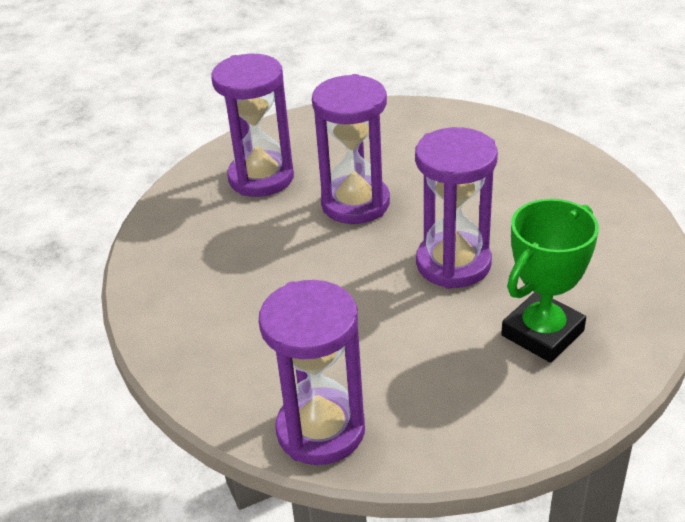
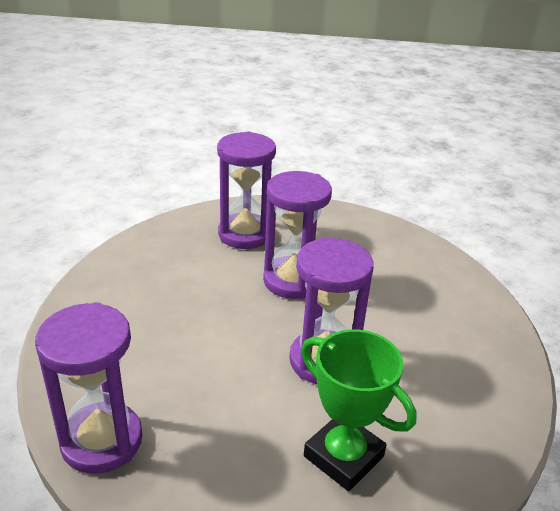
camera: 25 degrees right, 5 degrees down
green trophy [501,199,599,363] -> green trophy turned 60 degrees clockwise [301,329,417,491]

